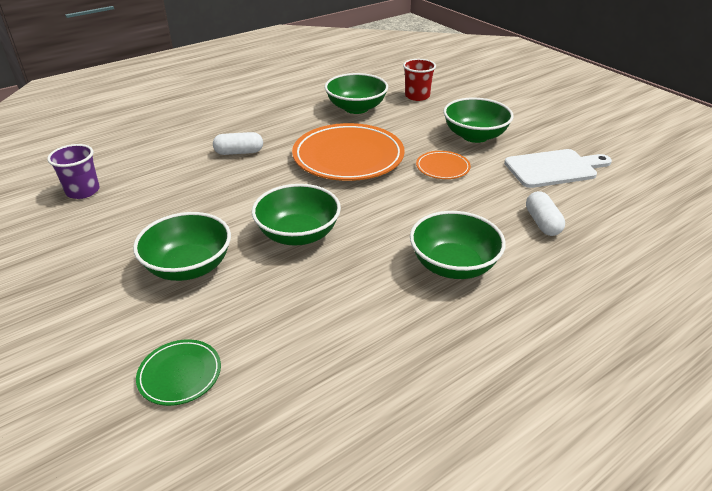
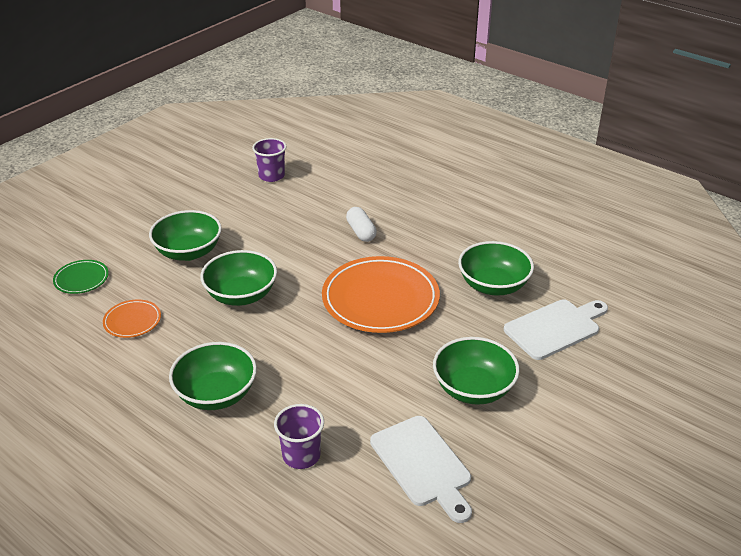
camera: 75 degrees right, 0 degrees up
red cup [403,59,436,101] -> white cutting board [504,299,608,360]
orange plate [416,151,471,179] -> orange plate moved to [103,299,161,338]
white capsule [526,191,565,236] -> purple cup [274,404,324,469]

